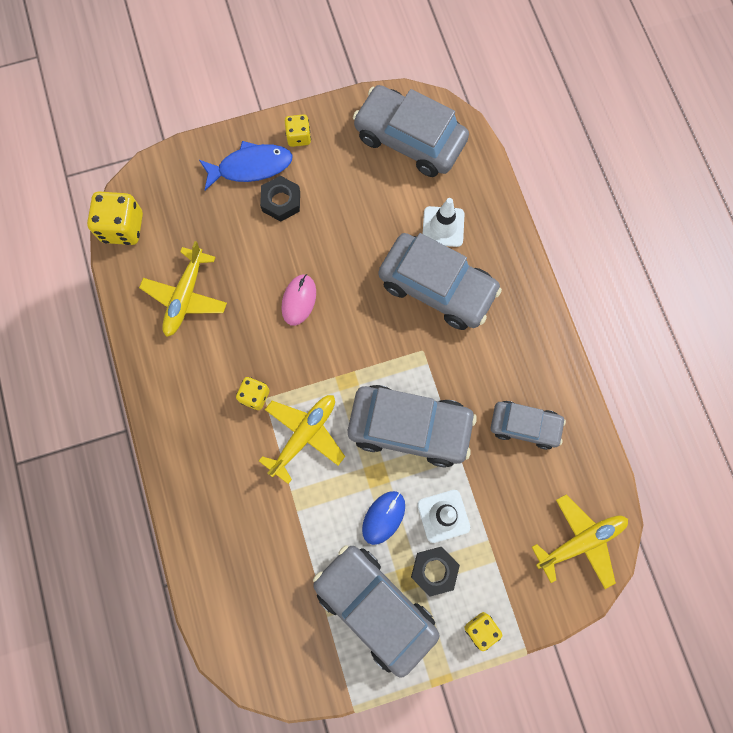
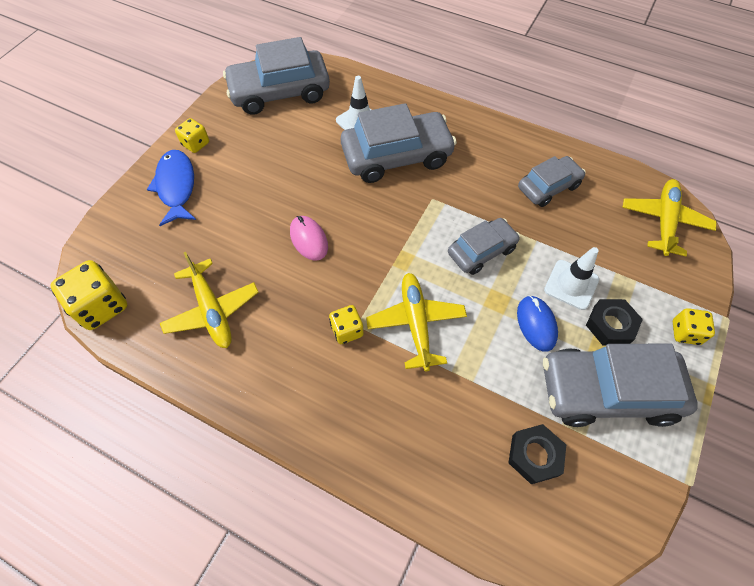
camera: 45 degrees left, 15 degrees down
blue fish [199,141,293,190] -> blue fish turned 45 degrees counterclockwise [147,150,196,226]
black nut [260,176,300,222] -> black nut moved to [509,424,566,484]
grey car [348,385,477,468] -> grey car [448,218,520,275], size x0.59

